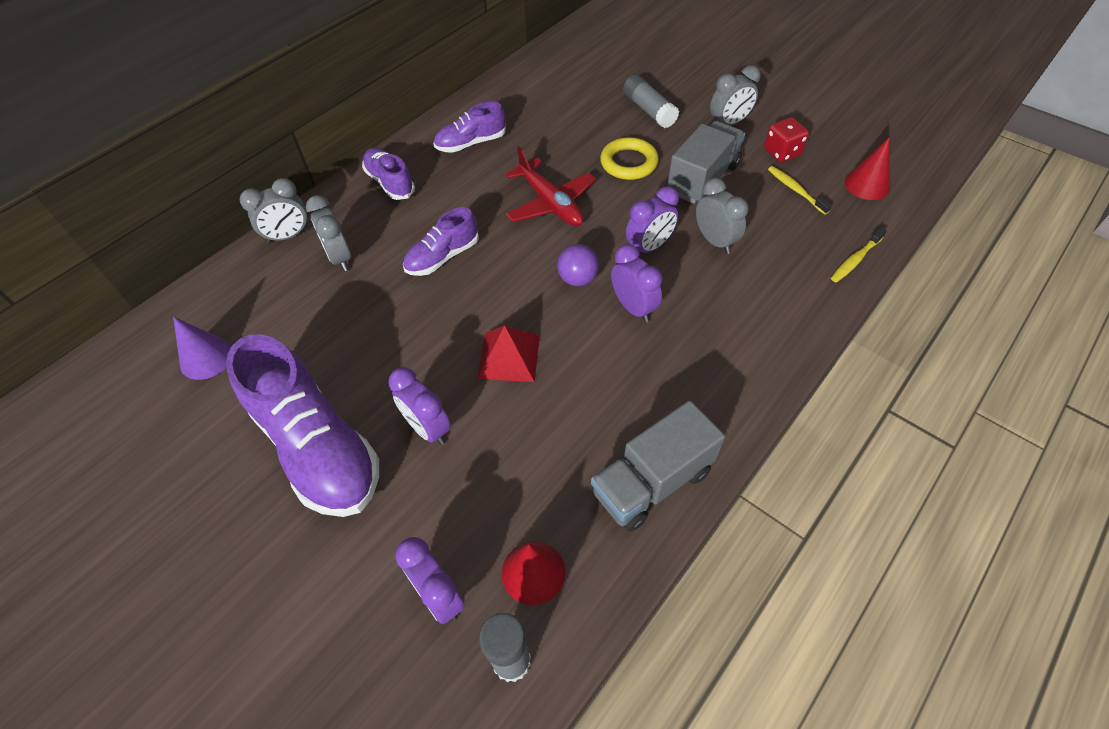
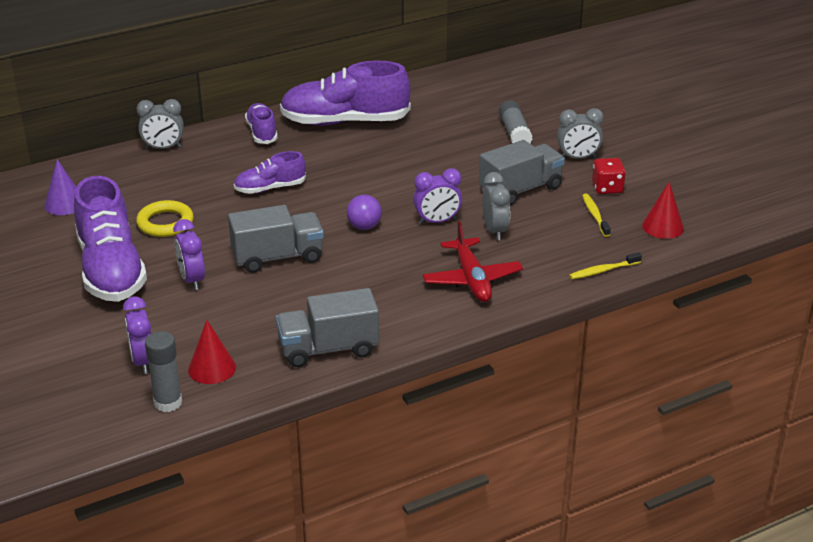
camera: 20 degrees right, 20 degrees down
grey clock [306,195,351,271] -> none
purple shoe [433,101,506,153] -> purple shoe [280,61,411,125], size x1.90
red pyramid [477,326,540,382] -> grey truck [228,205,324,273]
red plane [505,146,596,226] -> red plane moved to [423,221,523,302]
yellow ring [600,137,659,180] -> yellow ring moved to [136,200,194,237]
purple clock [611,244,662,322] -> none

